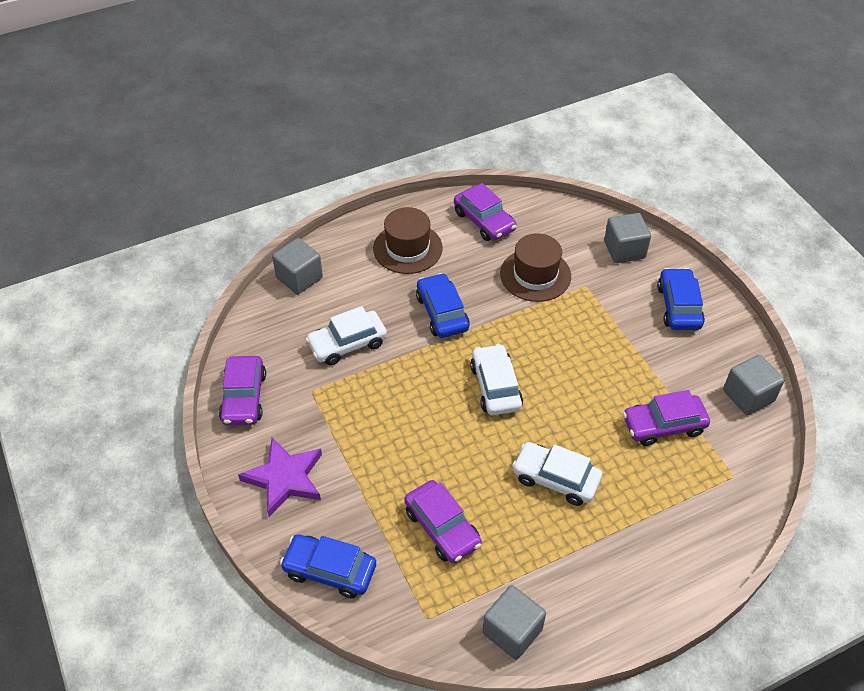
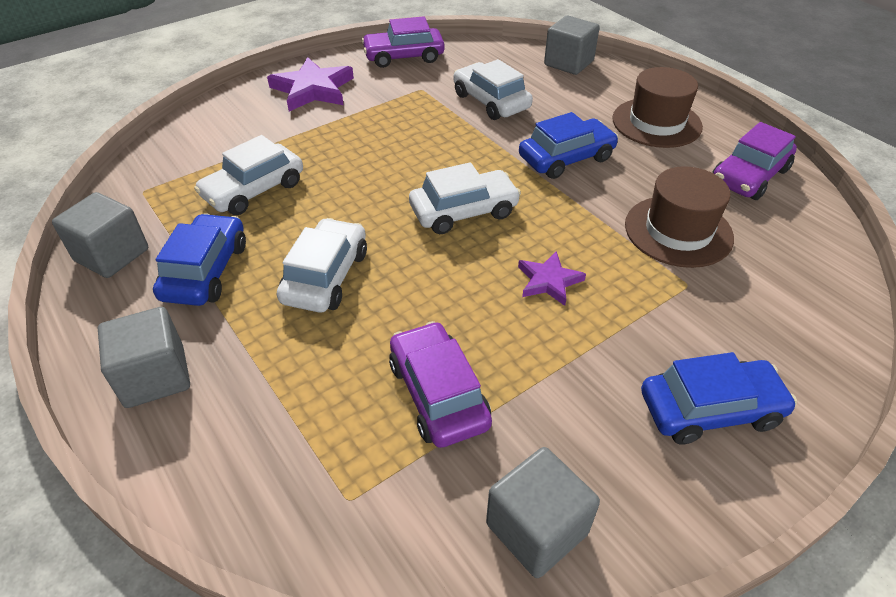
camera: 80 degrees right, 5 degrees down
blue car [280,534,376,598] -> blue car moved to [153,213,246,306]
purple car [404,480,482,563] -> white car [194,135,303,215]
grey cube [604,213,651,263] -> grey cube moved to [98,307,190,408]
none -> purple star [518,251,586,306]

